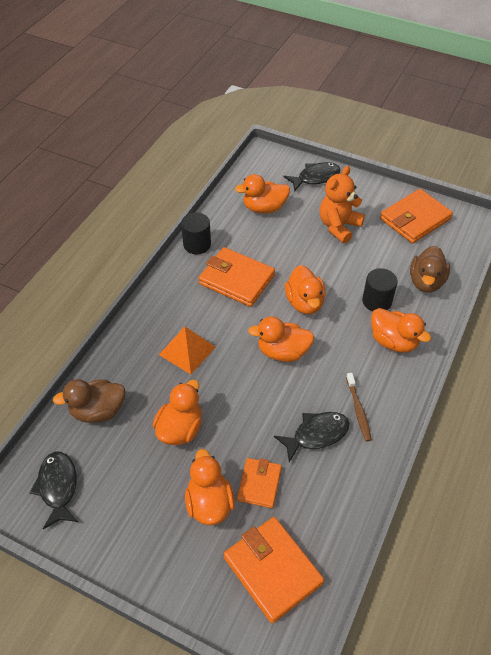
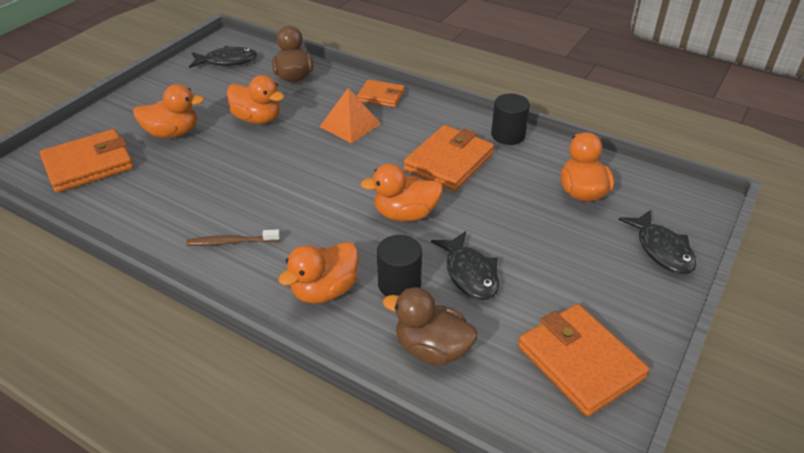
camera: 95 degrees right, 10 degrees down
orange wallet [237,458,282,508] -> orange wallet moved to [357,80,405,107]
orange duck [248,316,314,362] -> none
black fish [274,412,350,463] -> black fish moved to [431,231,499,300]
orange teddy bear [319,166,365,243] -> none

